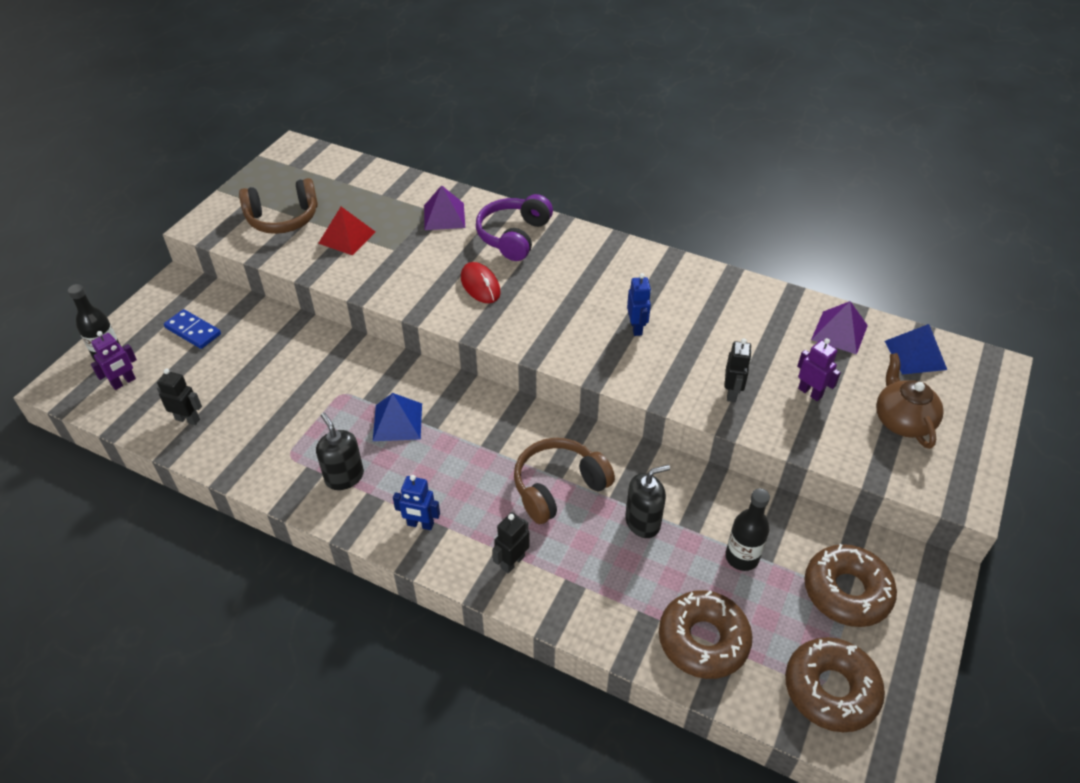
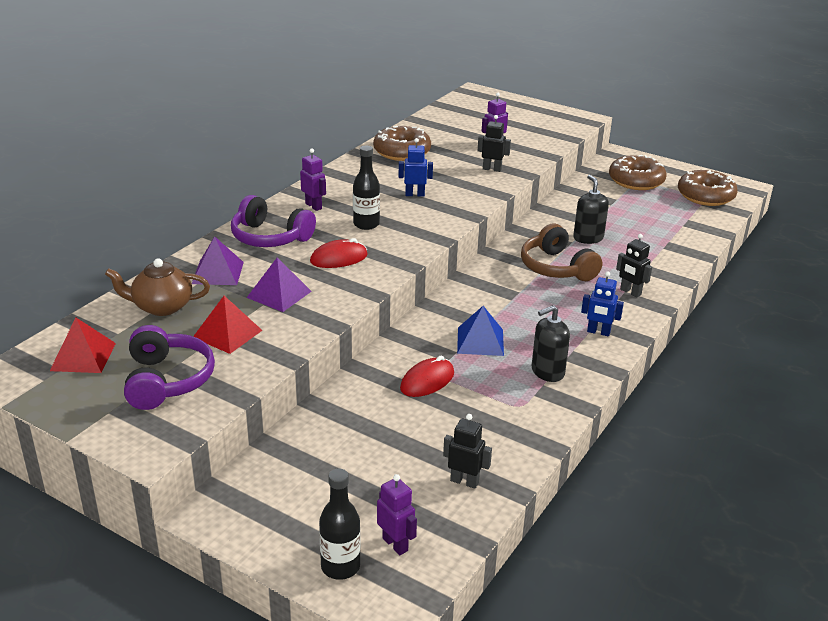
camera: 85 degrees left, 15 degrees down
black robot [157,369,202,425] -> black robot turned 90 degrees clockwise [443,414,492,489]
blue domino [164,309,221,349] -> none
brown headphones [239,178,318,234] -> purple headphones [124,325,215,410]
blue robot [393,475,440,530] -> blue robot turned 90 degrees clockwise [581,271,624,336]
brown donut [659,590,753,679] -> brown donut moved to [373,126,431,161]
black bottle [725,488,770,571] -> black bottle moved to [353,145,380,230]
purple pyramid [811,301,868,355] -> purple pyramid moved to [247,257,312,312]
brown teapot [876,353,944,449] -> brown teapot moved to [105,258,210,316]
blue pyramid [885,324,947,375] -> none
none -> red pyramid [50,318,116,373]
none -> purple robot [300,148,326,211]
none -> red mouse [400,356,454,397]

